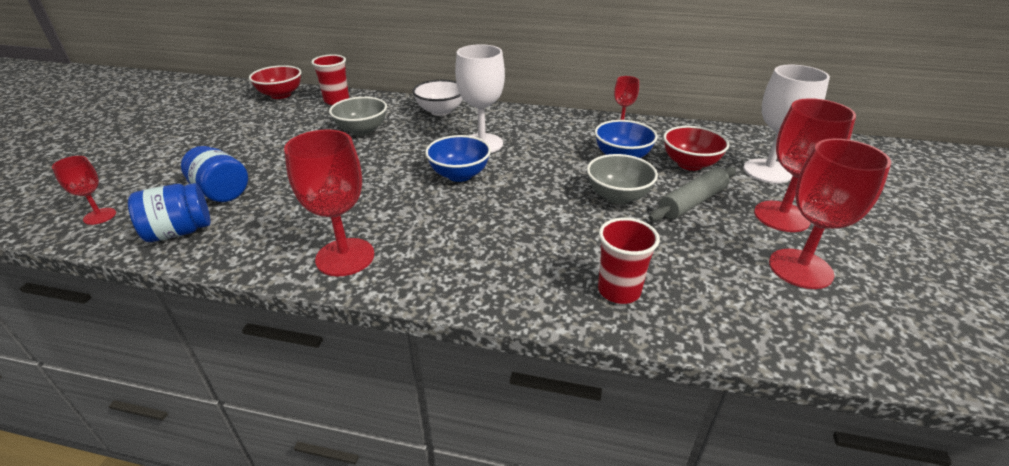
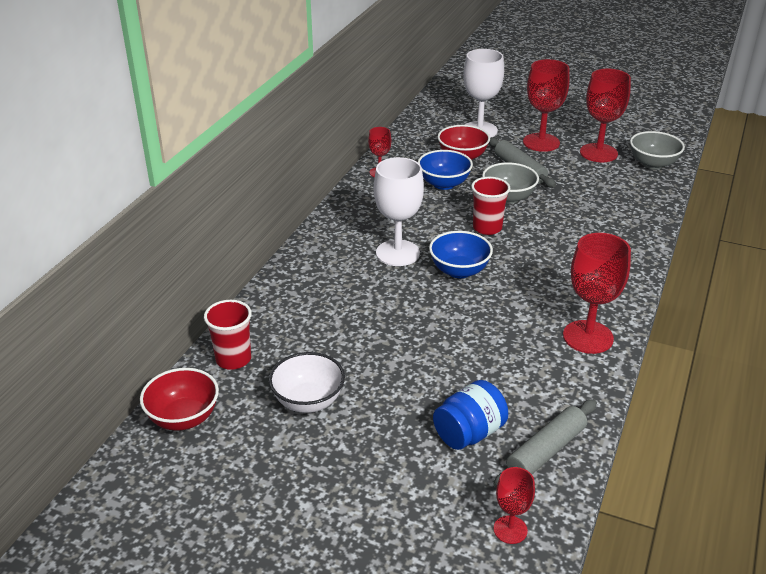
camera: 80 degrees left, 0 degrees up
blue jar [128,183,210,242] -> grey rolling pin [493,399,597,489]
grey bowl [329,97,387,136] -> grey bowl moved to [630,131,685,170]
white bowl [412,80,463,116] -> white bowl moved to [269,352,345,413]
red cup [598,218,660,304] -> red cup moved to [471,177,510,235]

